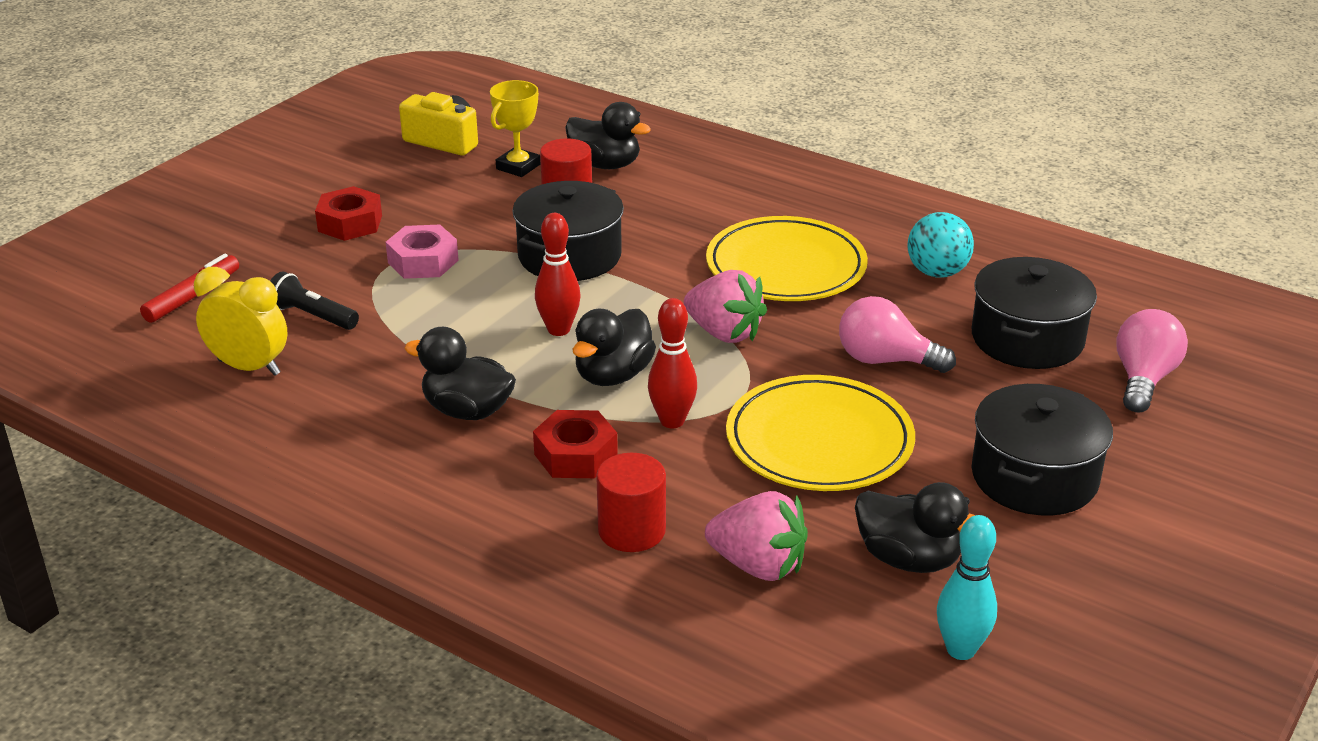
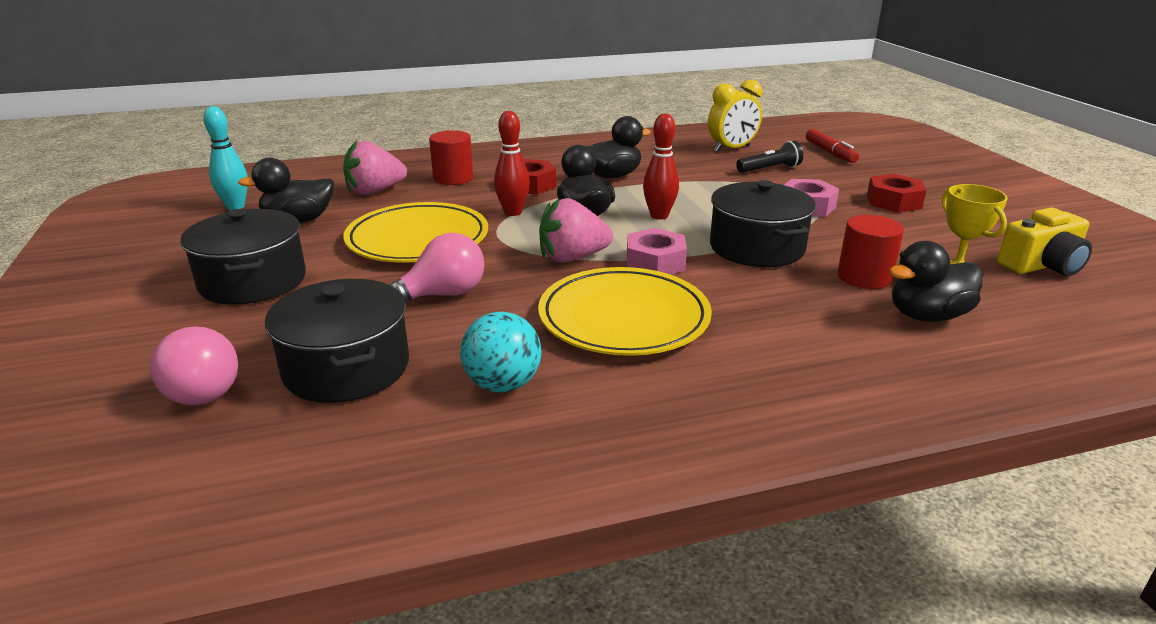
camera: 130 degrees right, 5 degrees down
none -> pink nut [627,228,687,274]

